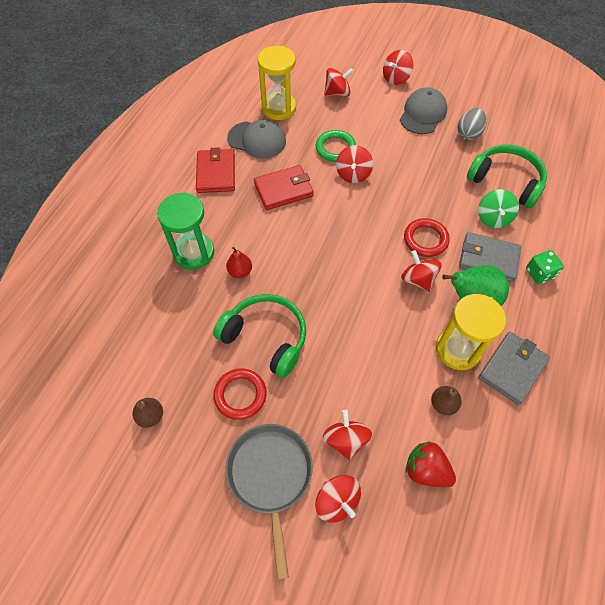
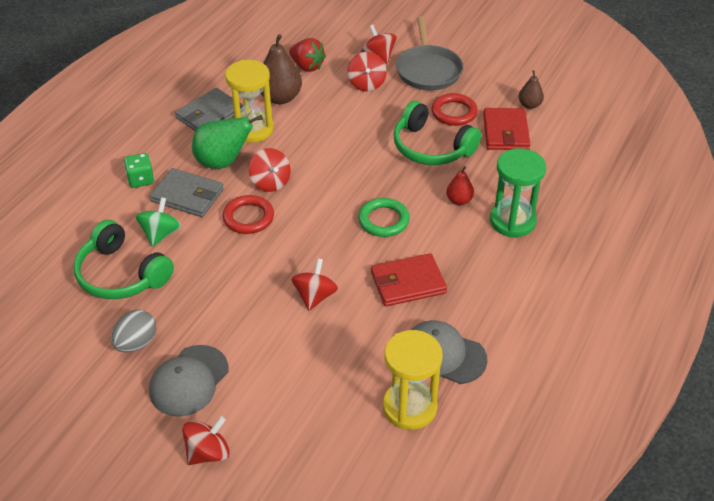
camera: 175 degrees left, 15 degrees down
red wallet [196,147,235,193] -> red wallet moved to [483,108,530,150]
green ring [316,130,356,162] -> green ring moved to [358,198,410,237]
red spinning top [324,68,353,96] -> none
brown pear [431,386,461,415] -> brown pear [261,34,302,104], size x1.82

